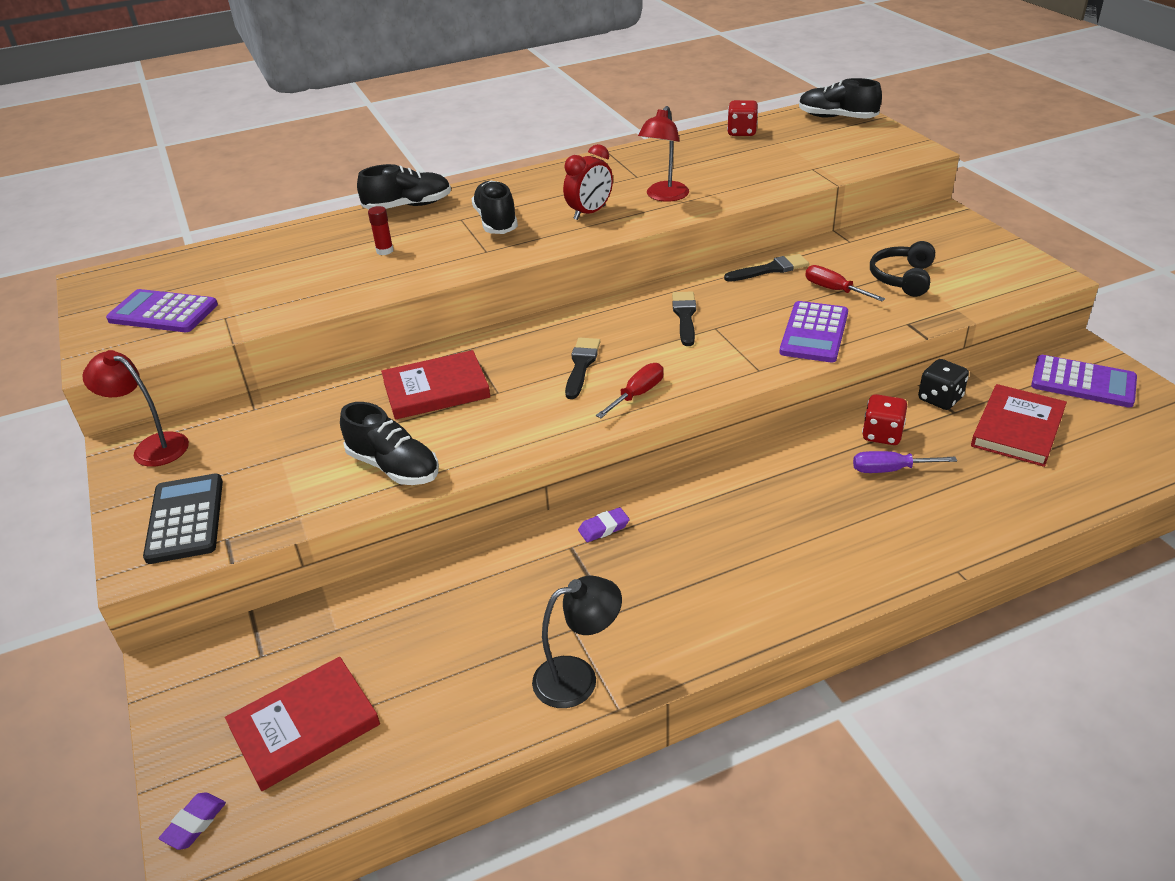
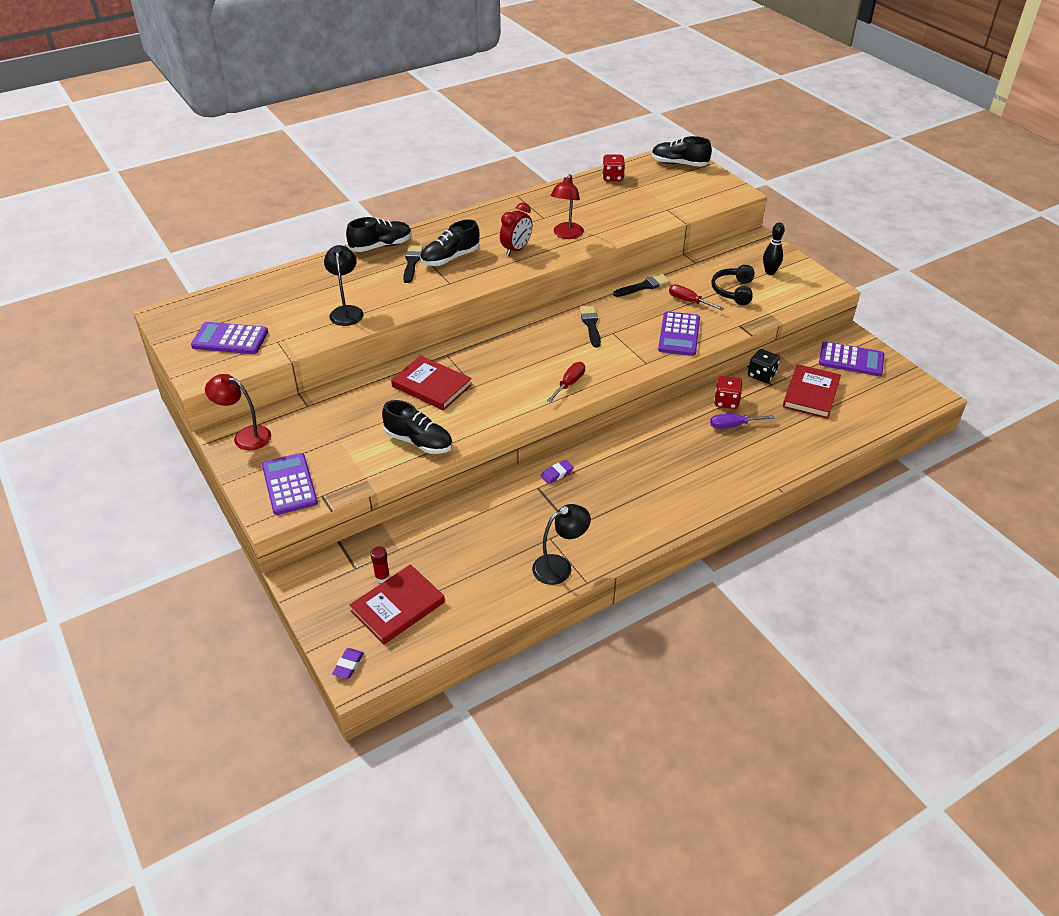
camera: 10 degrees left, 5 degrees up
black calculator [143,474,223,564] -> purple calculator [262,453,318,515]
red glue stick [368,206,394,255] -> red glue stick moved to [371,546,390,583]
red book [381,350,490,420] -> red book turned 60 degrees clockwise [391,355,472,411]
black shoe [471,181,518,234] -> black shoe turned 105 degrees counterclockwise [420,219,480,266]
black brush [565,338,600,399] -> black brush moved to [403,245,423,283]
none -> black lamp [324,245,364,326]
none -> black bowling pin [763,223,785,275]

